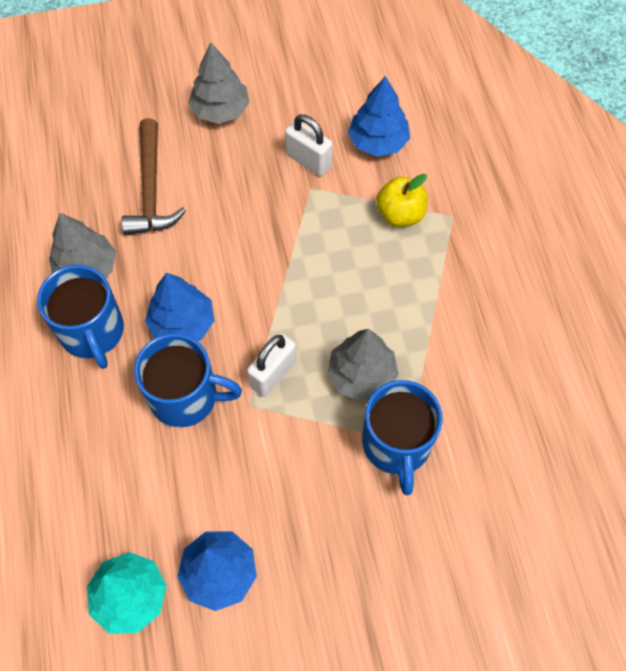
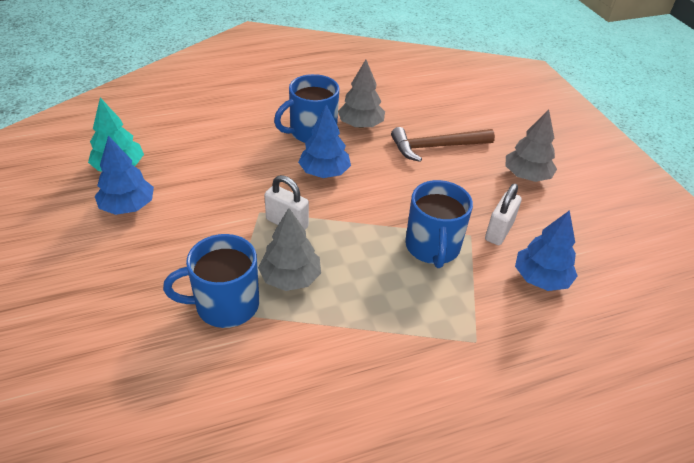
camera: 80 degrees right, 20 degrees down
blue mug [134,333,242,428] -> blue mug moved to [405,180,473,268]
yellow apple [376,174,428,227] -> none

